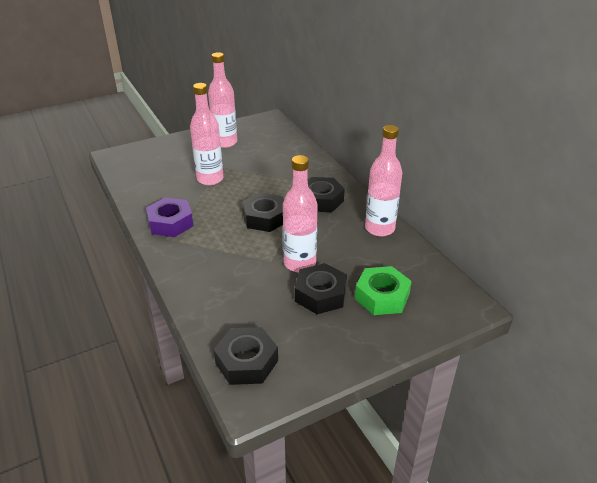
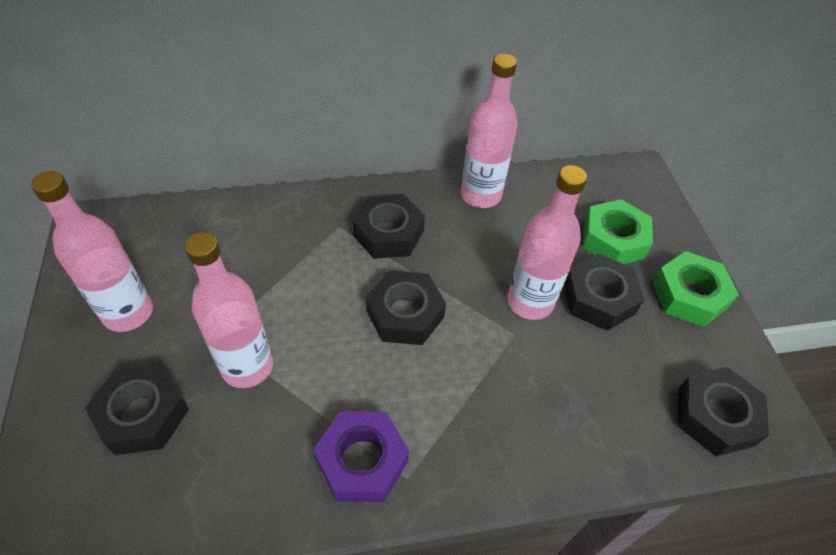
camera: 75 degrees left, 15 degrees up
none -> black nut [85,364,189,455]
none -> green nut [652,251,739,327]

